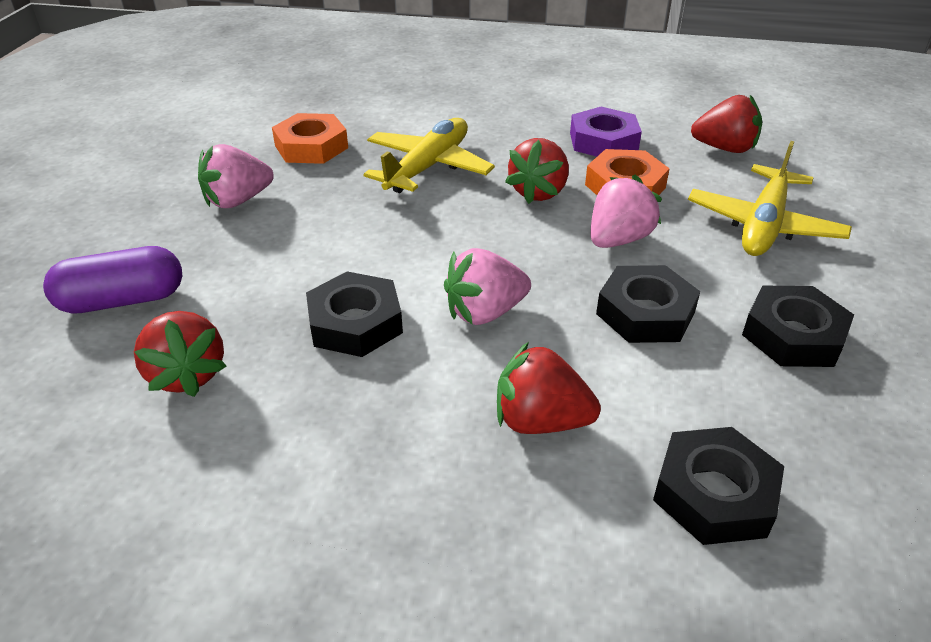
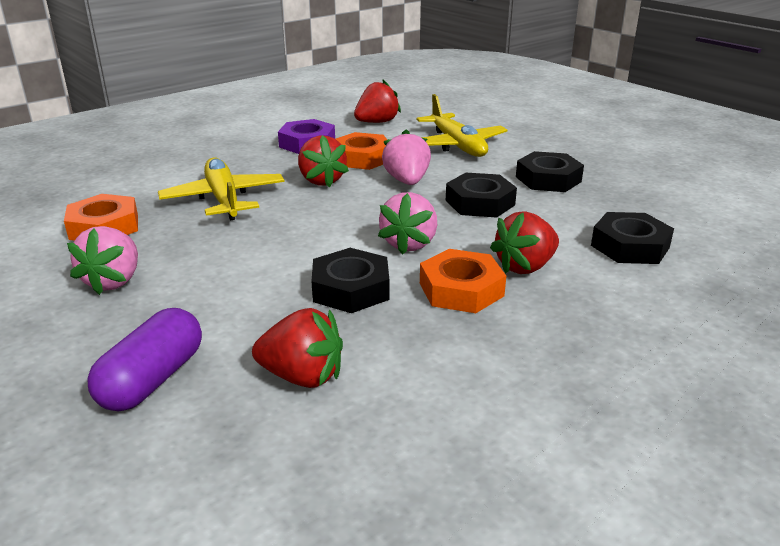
camera: 50 degrees left, 10 degrees down
none -> orange nut [420,249,506,313]

